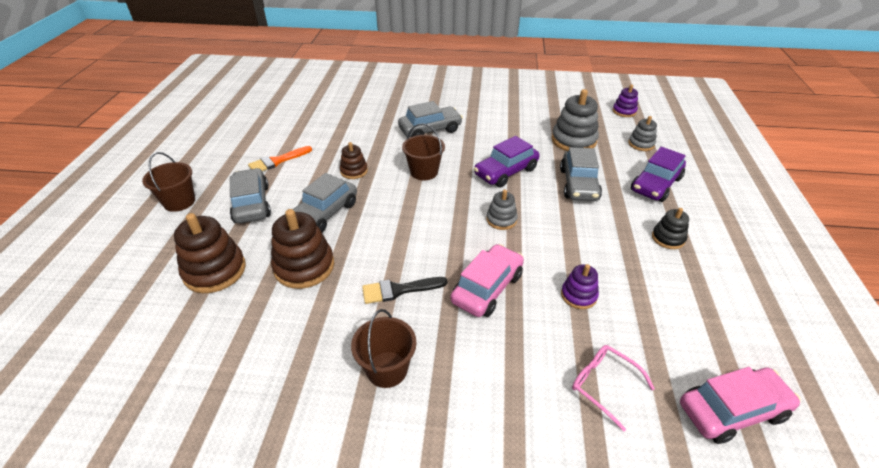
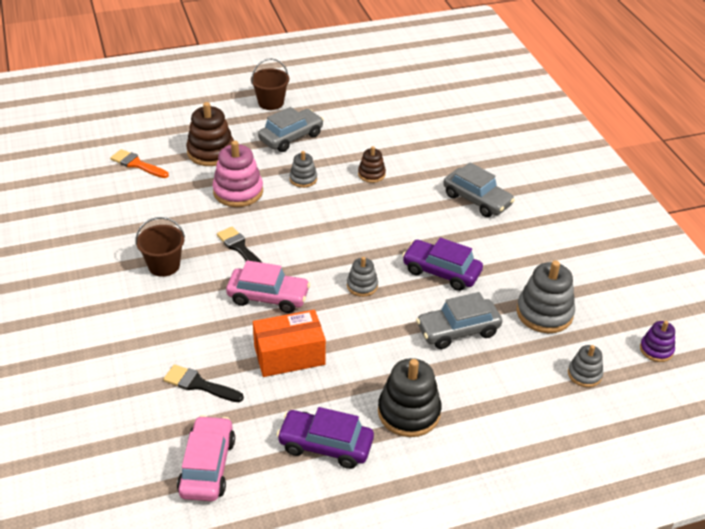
camera: 65 degrees right, 0 degrees up
orange brush [248,146,312,171] -> orange brush moved to [110,149,169,178]
brown stacking toy [271,209,334,289] -> pink stacking toy [212,141,263,207]
grey car [293,173,357,233] -> grey stacking toy [290,151,317,188]
brown bucket [402,123,445,180] -> none
purple stacking toy [561,264,599,309] -> orange box [253,310,326,377]
pink glasses [572,345,655,431] -> black brush [163,364,244,402]
purple car [631,147,686,202] -> purple car moved to [277,407,374,469]
black stacking toy [652,208,689,249] -> black stacking toy [378,358,442,437], size x1.77
pink car [680,367,801,444] -> pink car turned 135 degrees counterclockwise [177,415,235,501]

